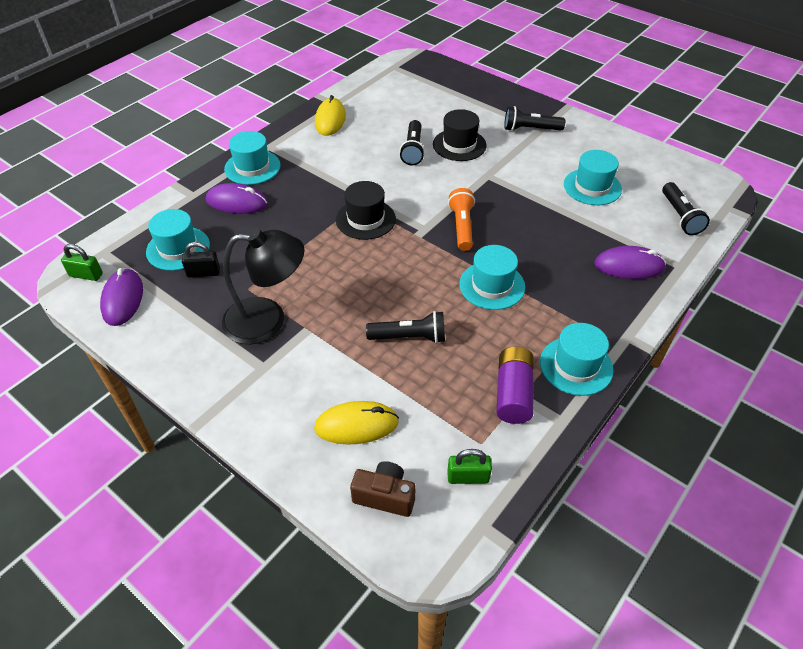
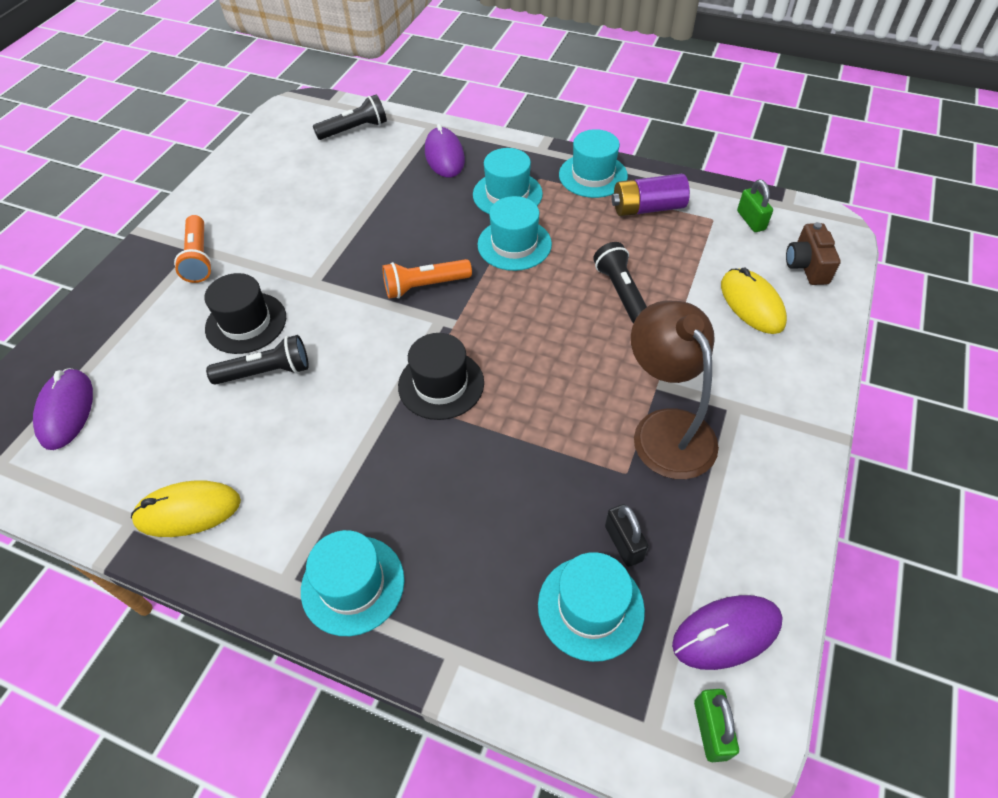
camera: 105 degrees left, 5 degrees up
purple mouse [206,183,268,214] -> purple mouse moved to [33,368,93,450]
black lamp [222,229,305,344] -> brown lamp [631,300,719,479]
black flashlight [504,106,565,131] -> orange flashlight [174,215,212,283]
turquoise hat [564,150,622,205] -> turquoise hat moved to [473,148,543,214]

